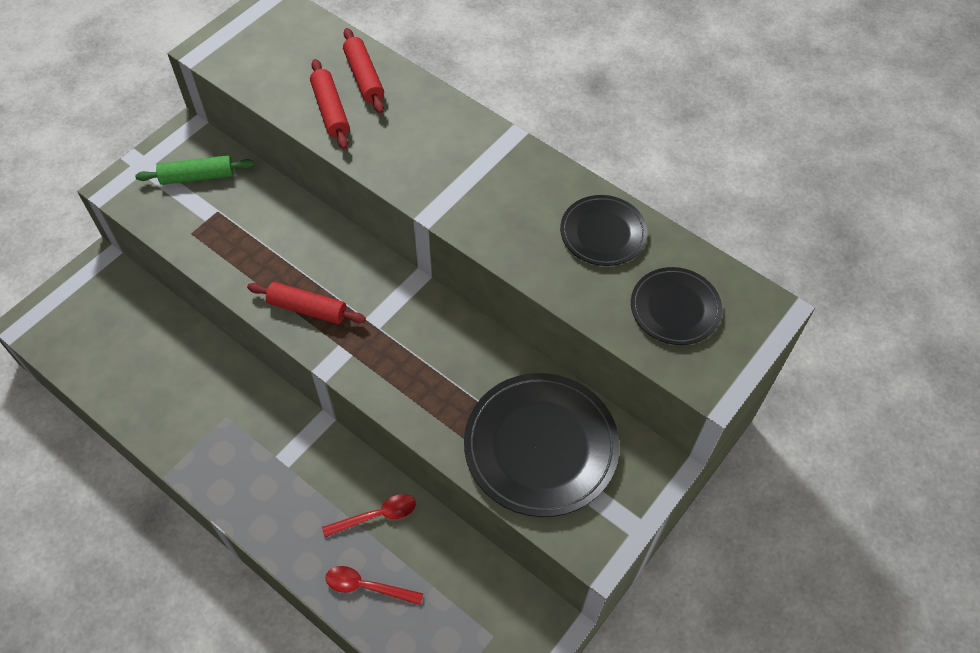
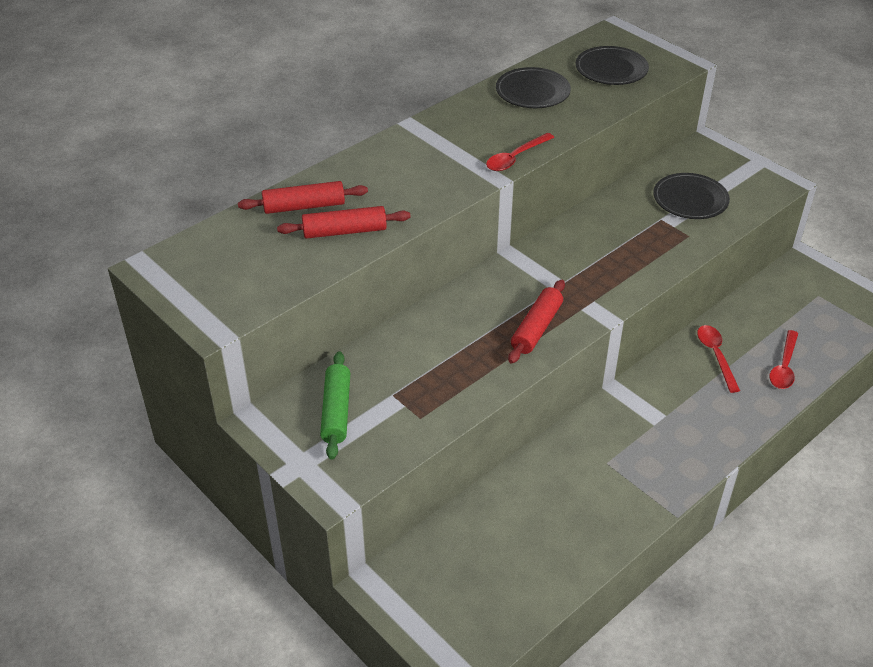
camera: 80 degrees left, 15 degrees down
black plate [464,373,620,517] -> black plate [653,173,730,219], size x0.58
none -> red spoon [486,133,554,171]

